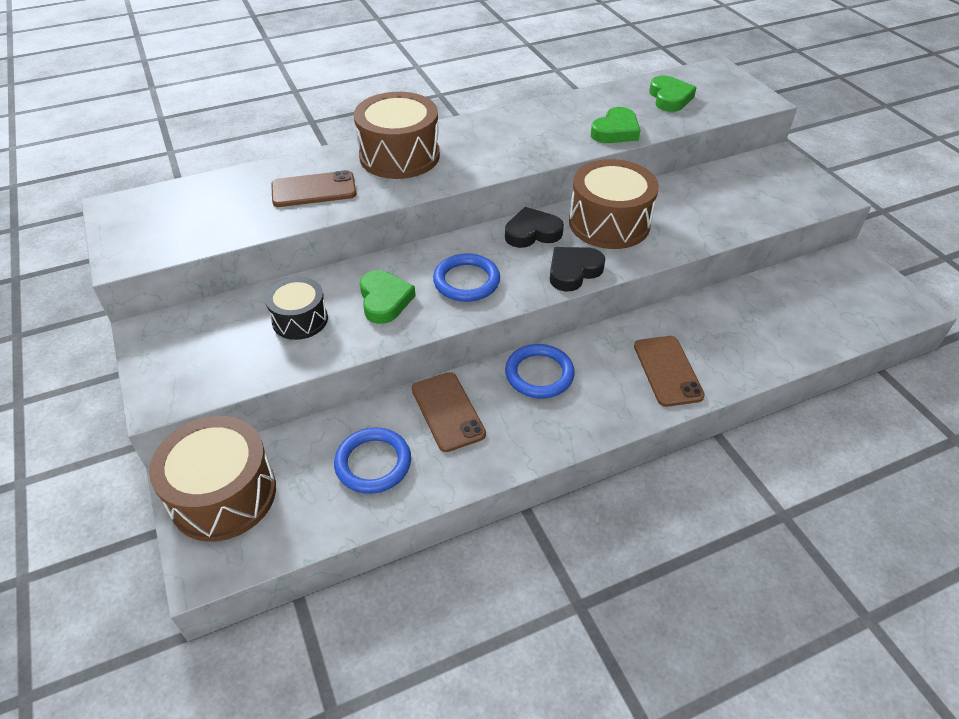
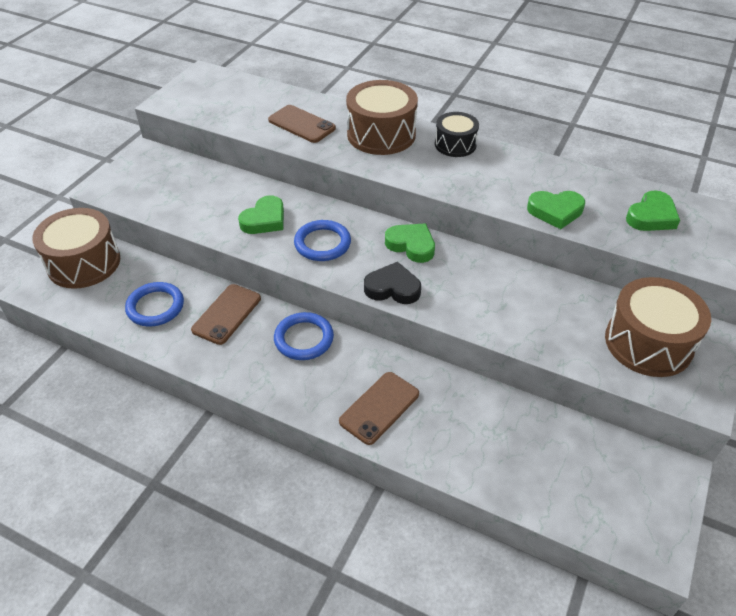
camera: 50 degrees right, 0 degrees up
black drum [265,277,328,340] -> black drum moved to [435,112,479,157]
black heart [505,207,564,248] -> green heart [385,224,435,263]
brown drum [569,159,659,249] -> brown drum moved to [605,277,711,377]

